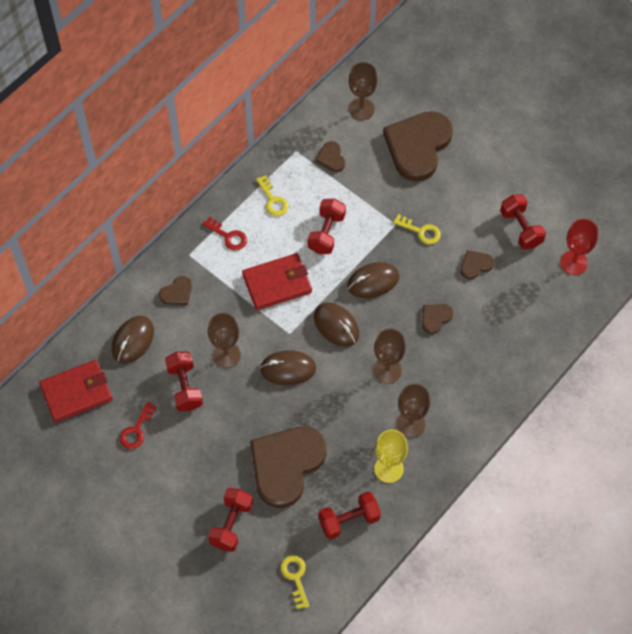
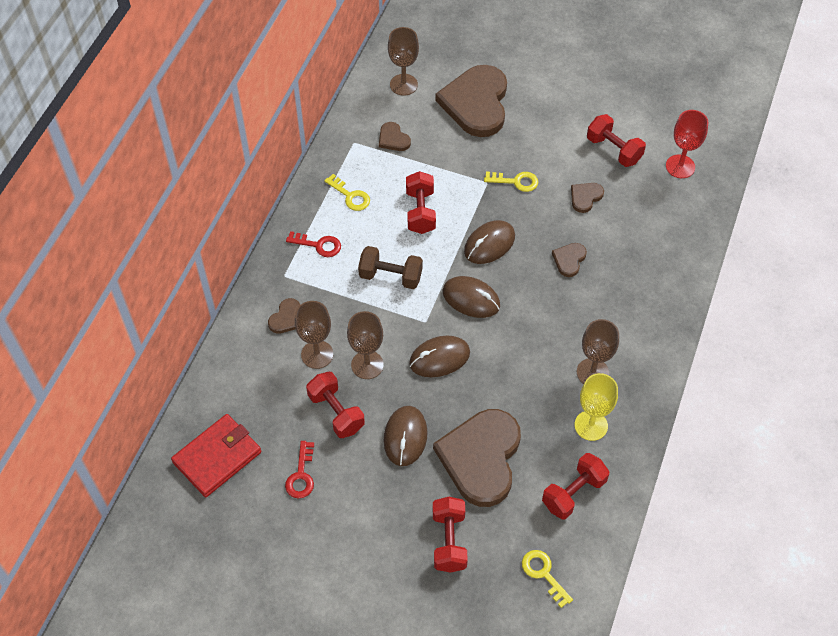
camera: 20 degrees left, 5 degrees down
brown mouse [112,316,154,364] -> brown mouse moved to [383,406,428,466]
red wallet [242,253,312,310] -> brown dumbbell [358,246,423,289]
brown goblet [373,329,406,384] -> brown goblet moved to [295,301,333,369]

